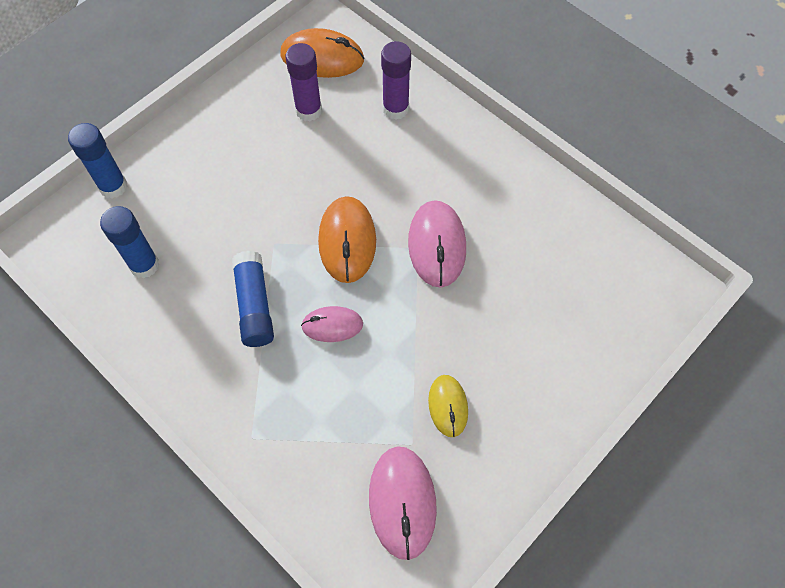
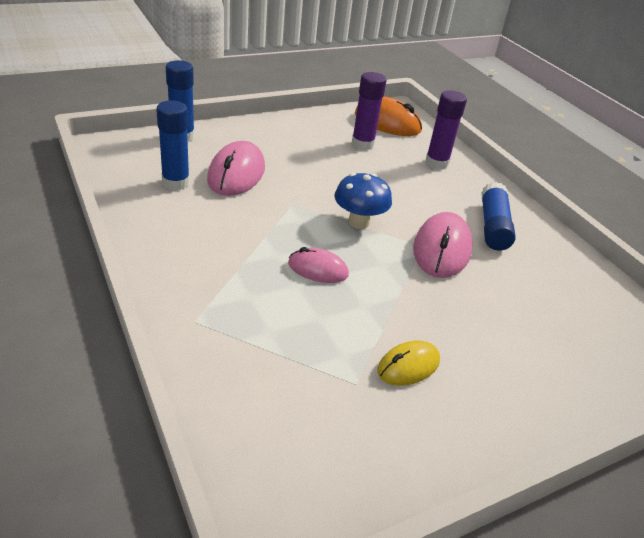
camera: 15 degrees right, 25 degrees down
blue glue stick [232,251,274,347] -> blue glue stick moved to [481,182,516,251]
orange mouse [318,196,376,283] -> blue mushroom [334,173,392,229]
pink mouse [369,446,437,560] -> pink mouse moved to [207,141,265,196]
yellow mouse [428,375,468,437] -> yellow mouse turned 45 degrees clockwise [377,340,440,386]

